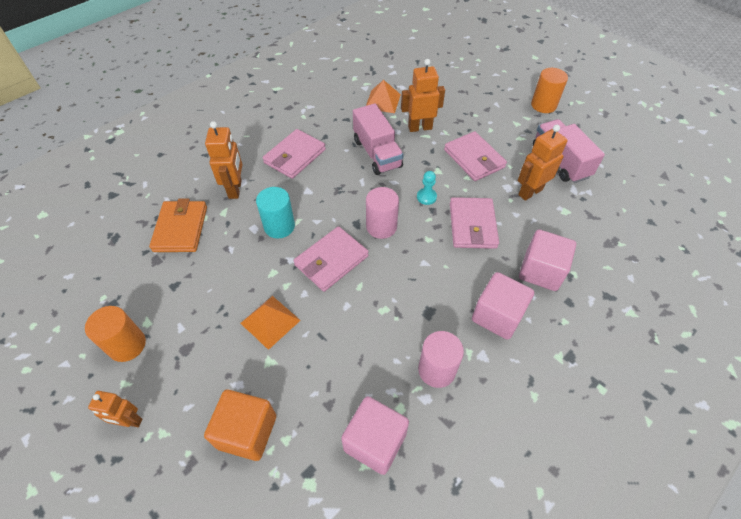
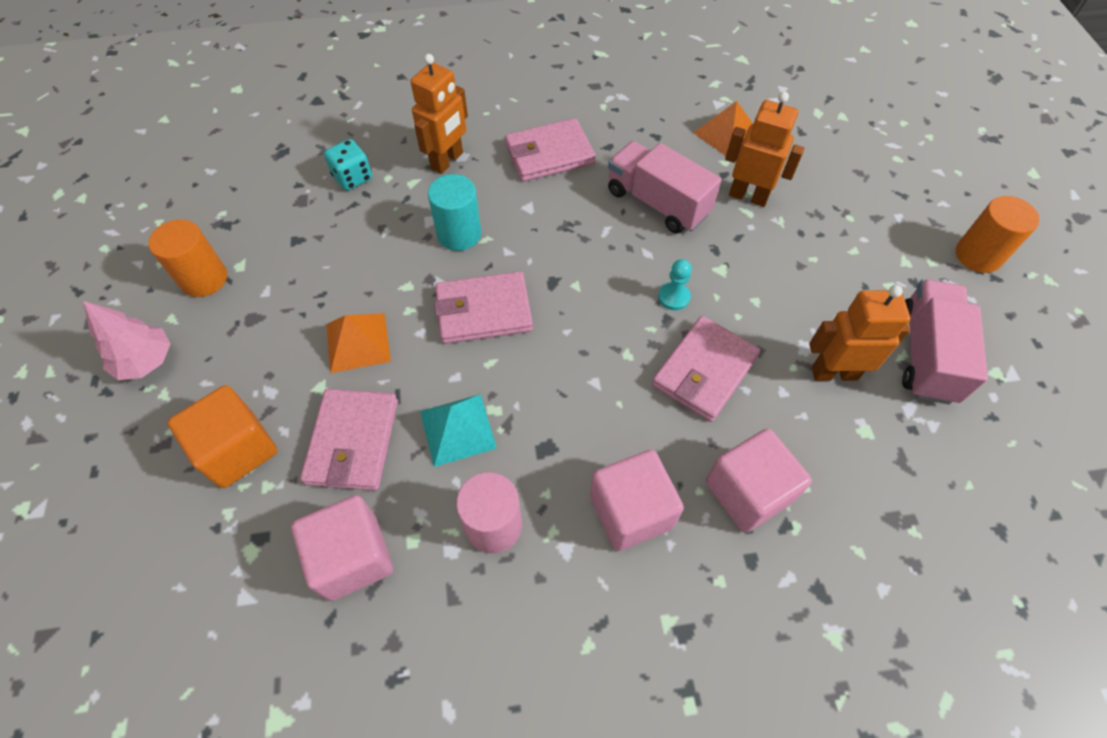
camera: 35 degrees right, 5 degrees up
orange robot [88,391,142,427] -> pink tree [83,301,170,380]
orange wallet [149,199,207,252] -> turquoise dice [324,139,372,191]
pink truck [353,104,404,175] -> pink truck turned 120 degrees clockwise [608,141,722,234]
pink cylinder [366,187,399,239] -> none
pink wallet [444,131,507,181] -> pink wallet moved to [300,389,398,491]
none -> turquoise pyramid [420,394,497,467]

